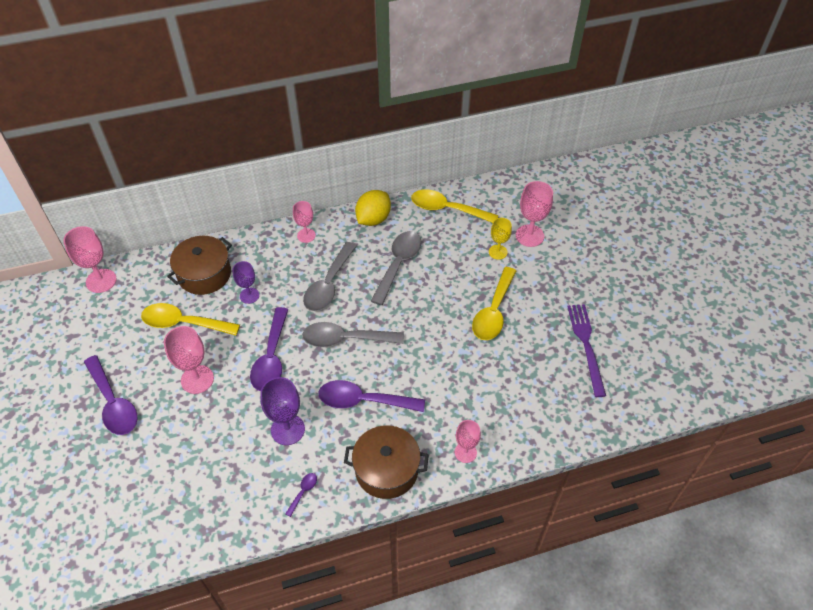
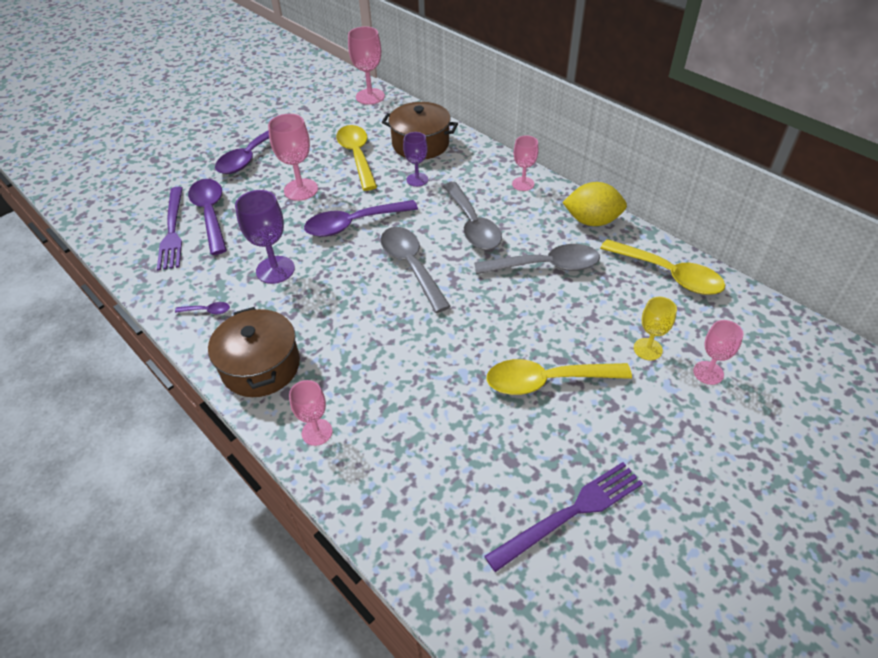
camera: 65 degrees right, 5 degrees down
grey spoon [303,242,357,311] -> grey spoon turned 105 degrees counterclockwise [443,182,502,250]
purple spoon [319,380,425,412] -> purple spoon moved to [188,179,227,255]
yellow spoon [411,189,499,223] -> yellow spoon turned 135 degrees clockwise [600,239,725,295]
pink goblet [516,181,553,247] -> pink goblet [693,320,744,385], size x0.65
none -> purple fork [157,187,183,270]

